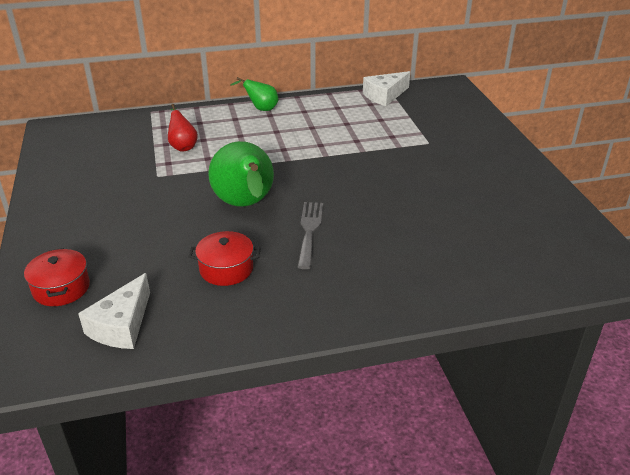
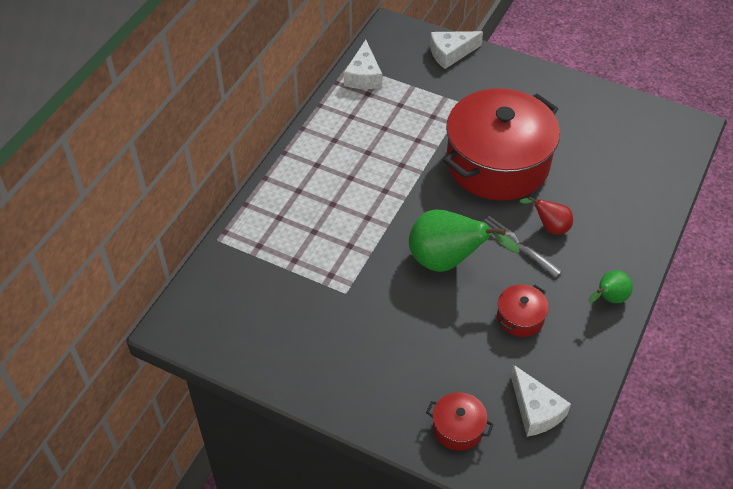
camera: 50 degrees left, 15 degrees up
red pear [168,104,198,152] -> red pear moved to [520,197,573,234]
green pear [231,77,278,111] -> green pear moved to [589,270,633,303]
none -> white cheese [430,31,483,69]
none -> red pot [444,88,560,201]

